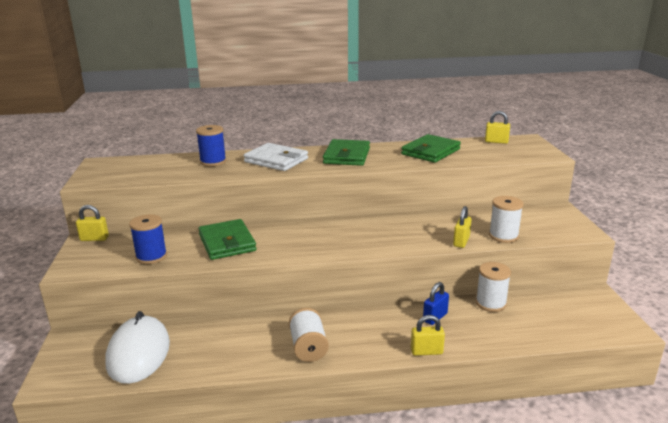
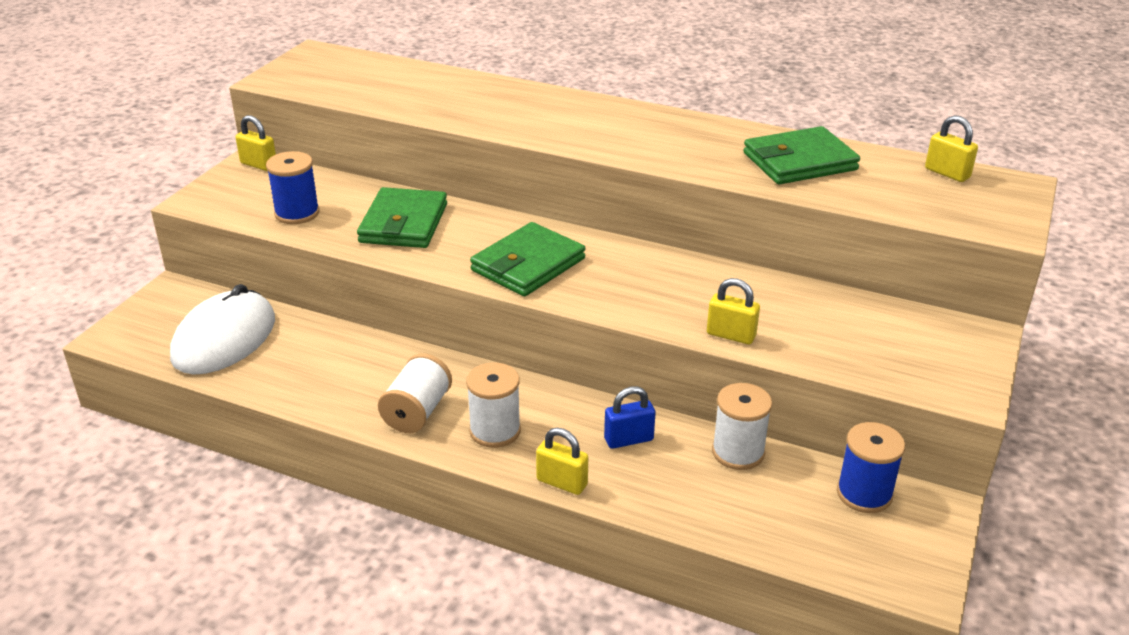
camera: 30 degrees right, 10 degrees up
blue spool [196,125,226,166] -> blue spool moved to [837,422,905,513]
white wallet [244,143,308,171] -> none
green wallet [323,139,370,166] -> green wallet moved to [470,222,585,296]
yellow padlock [453,206,472,248] -> yellow padlock turned 60 degrees clockwise [707,278,760,344]
white spool [489,196,524,243] -> white spool moved to [466,363,521,448]

